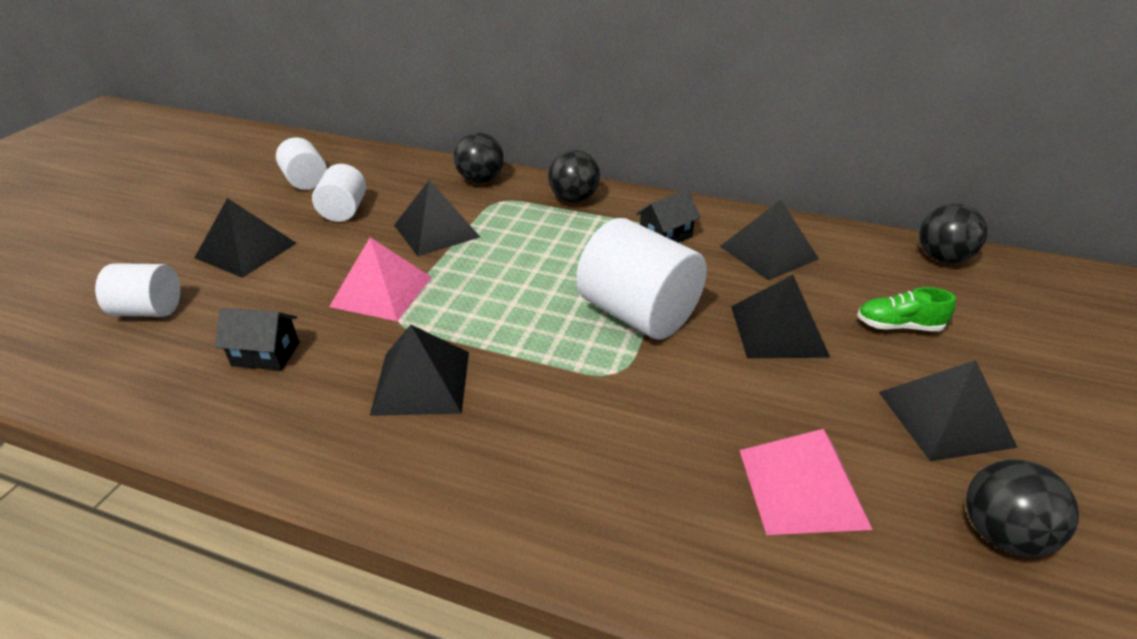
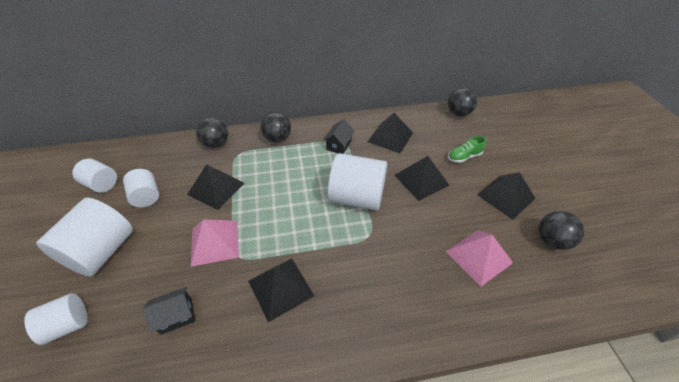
camera: 30 degrees left, 10 degrees up
black pyramid [194,198,297,278] -> white cylinder [36,198,133,276]

